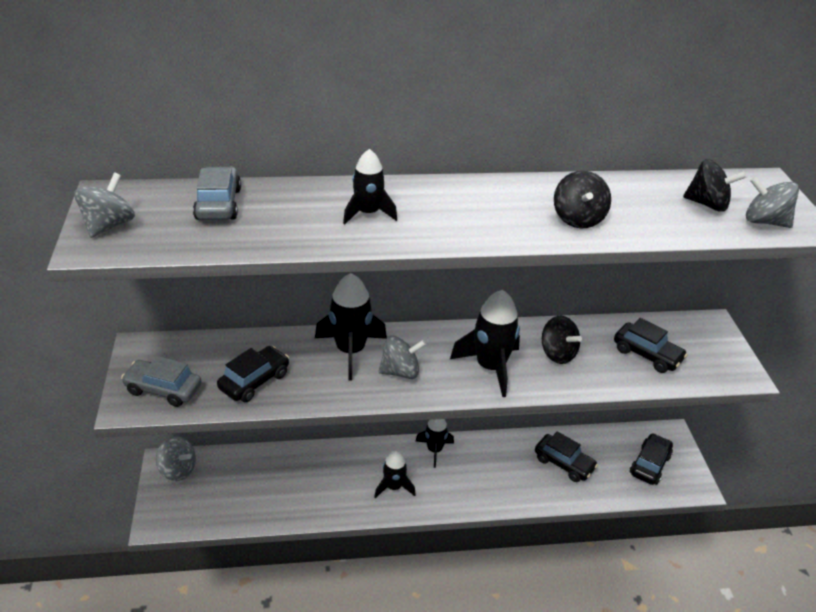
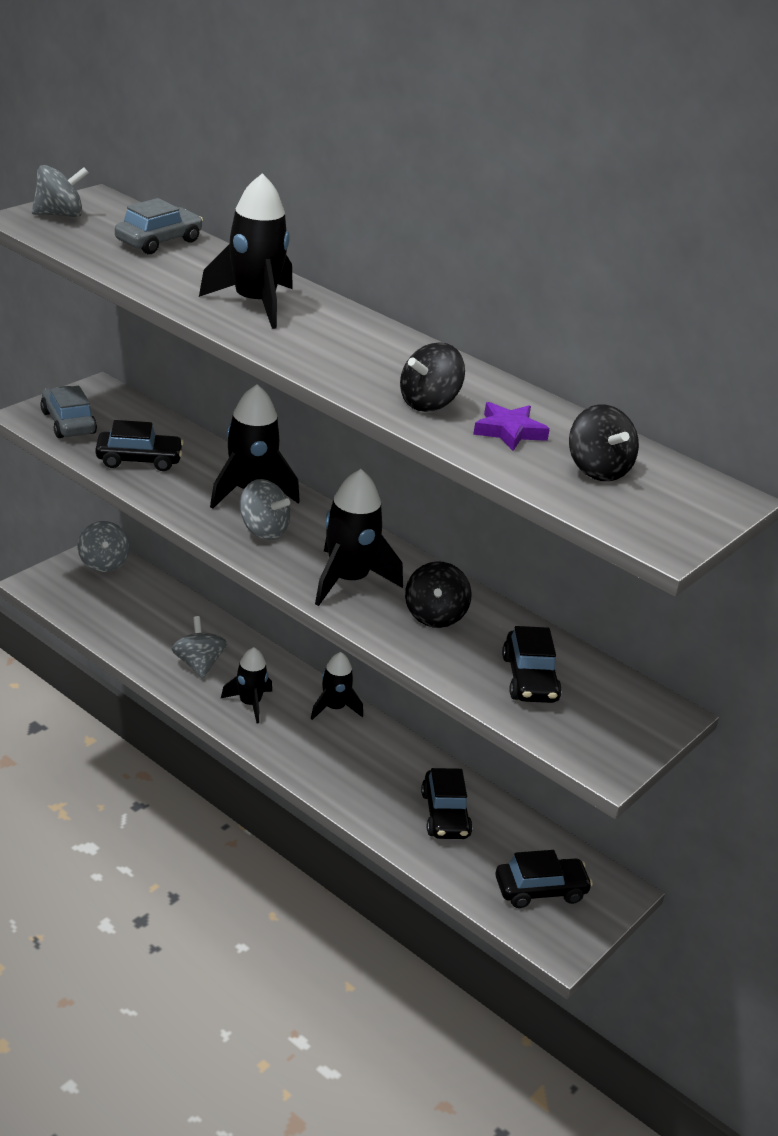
camera: 45 degrees right, 5 degrees down
black rocket [343,149,397,224] -> black rocket [199,173,293,329], size x1.60
grey spinning top [746,176,799,228] -> grey spinning top moved to [172,616,227,679]
none -> purple star [473,402,550,451]

